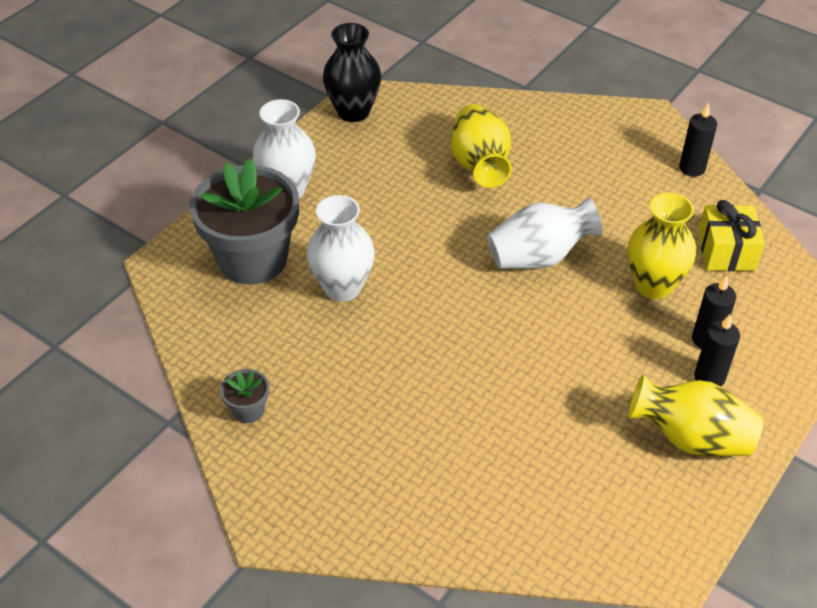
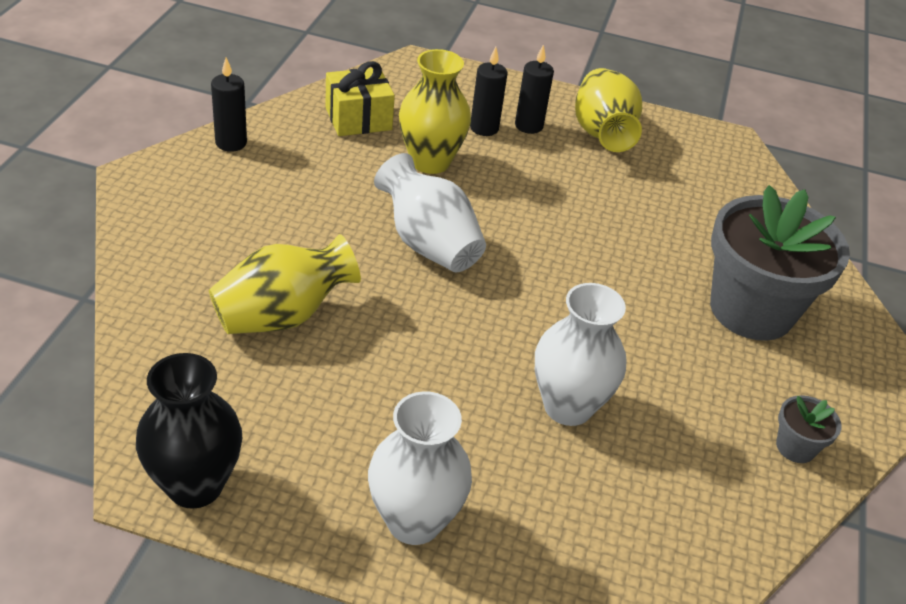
camera: 115 degrees left, 5 degrees down
grey flower pot [190,158,299,285] -> grey flower pot moved to [710,185,850,341]

